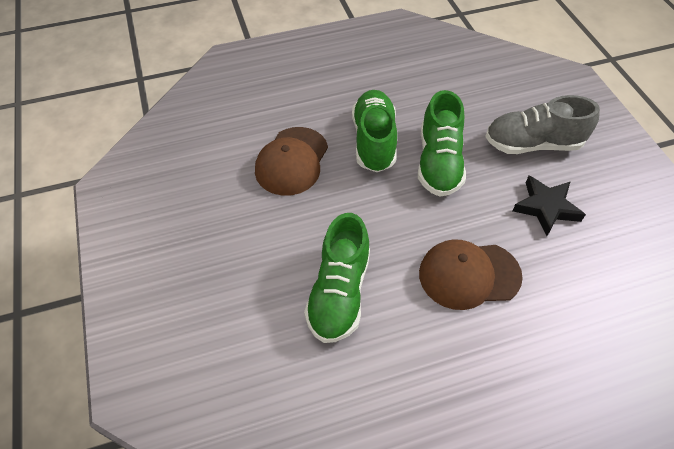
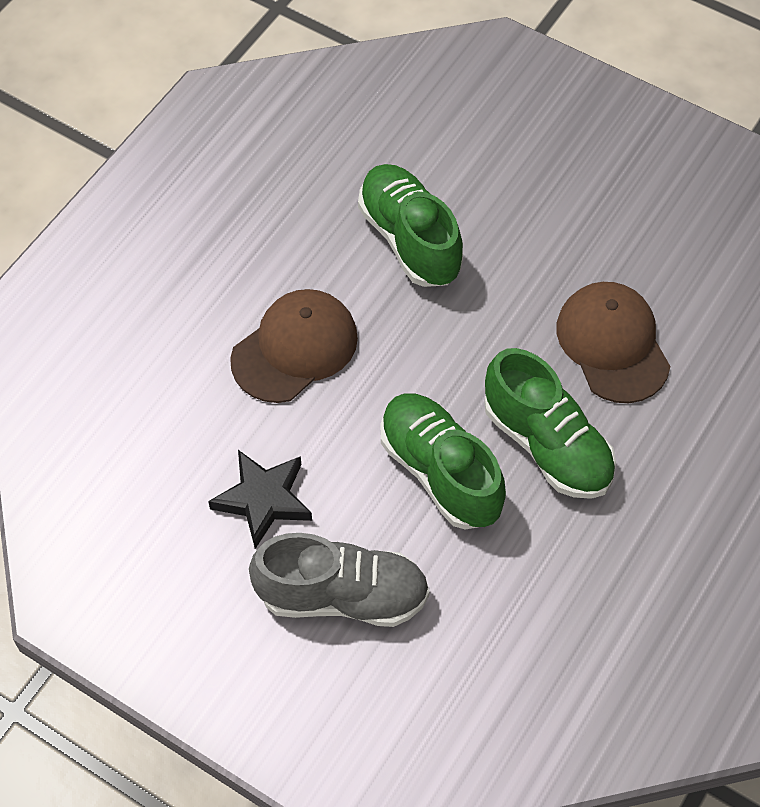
camera: 140 degrees right, 5 degrees up
grey shoe [485,95,600,154] -> grey shoe turned 45 degrees clockwise [249,533,430,627]

